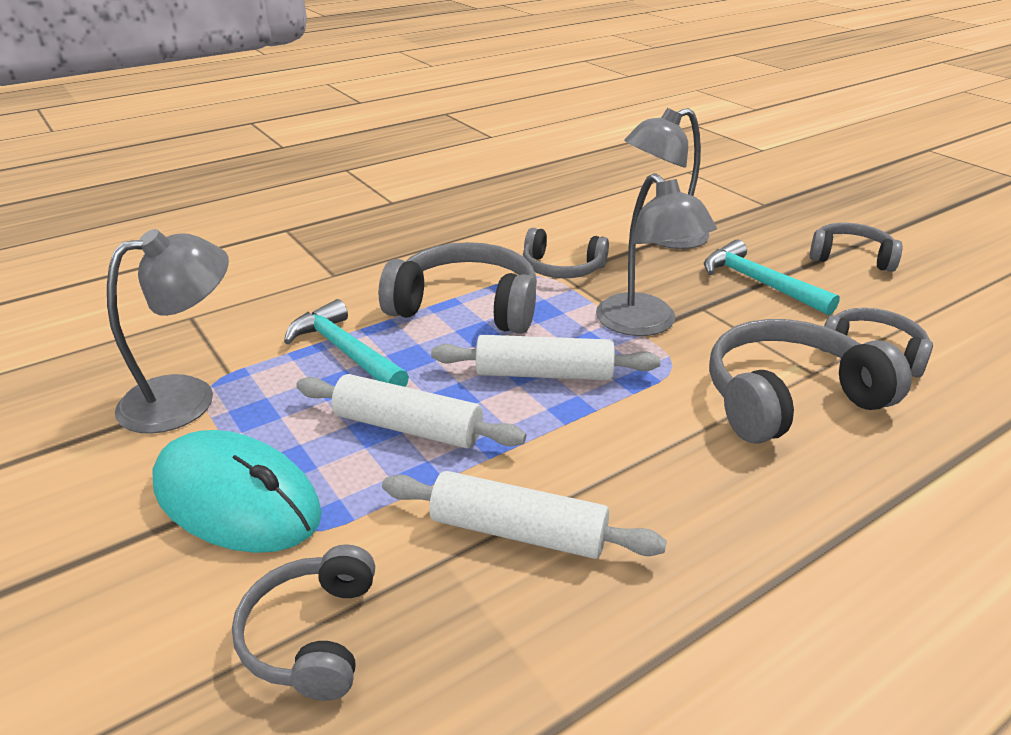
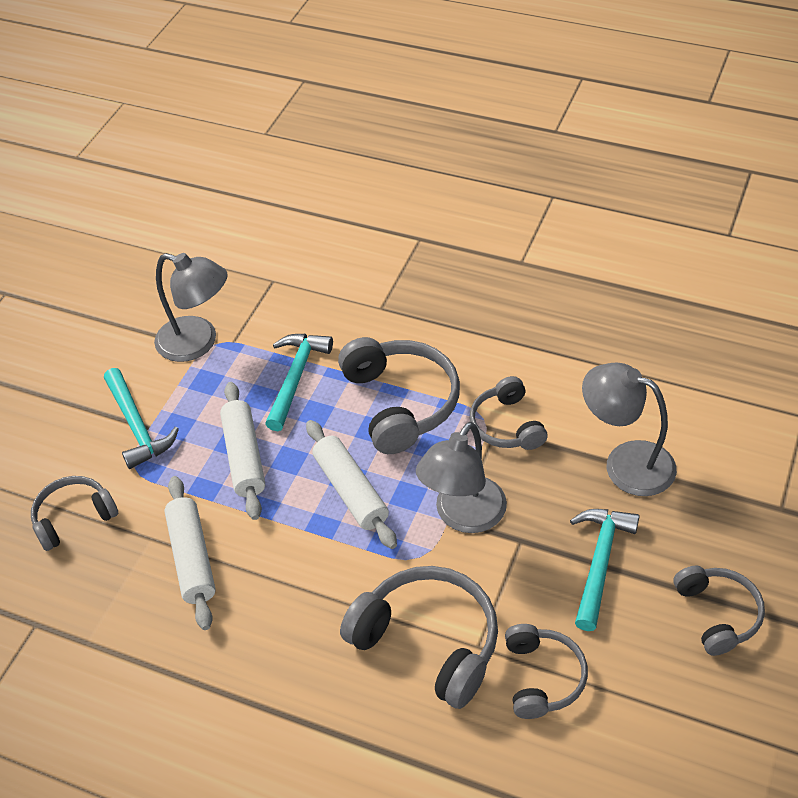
camera: 60 degrees right, 15 degrees up
turquoise mouse [153,430,322,553] -> turquoise hammer [104,368,179,469]

